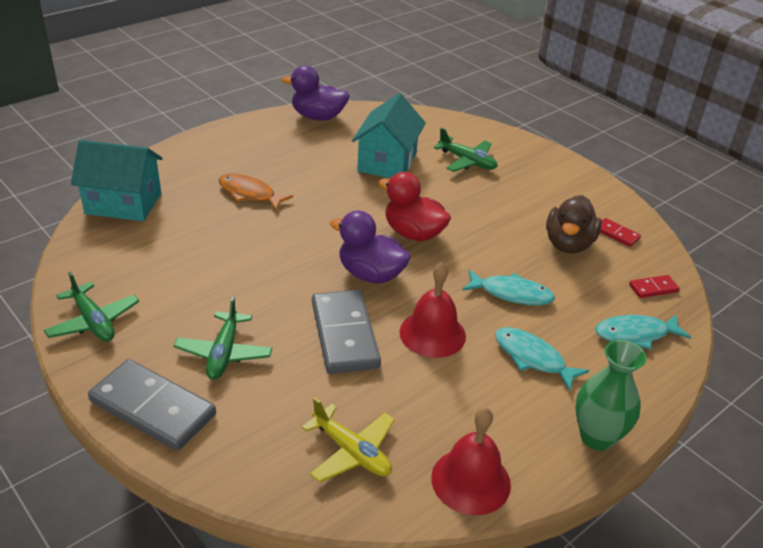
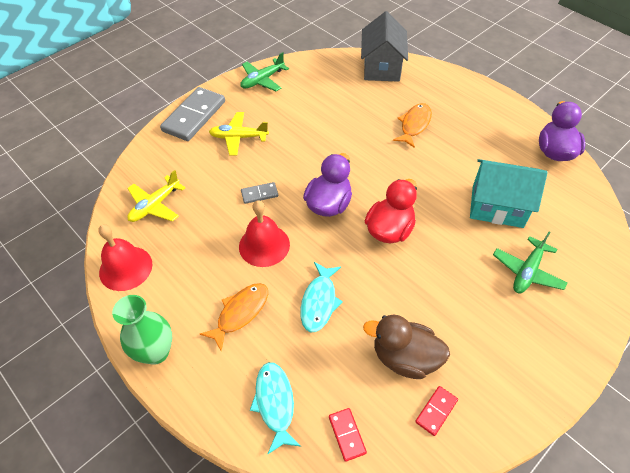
camera: 90 degrees right, 15 degrees up
turquoise house [71,140,163,221] -> grey house [361,11,408,82]
green plane [174,296,272,380] -> yellow plane [209,112,269,156]
grey domino [312,290,381,374] -> grey domino [241,182,278,204], size x0.47
turquoise fish [495,327,589,391] -> orange fish [200,283,268,351]

